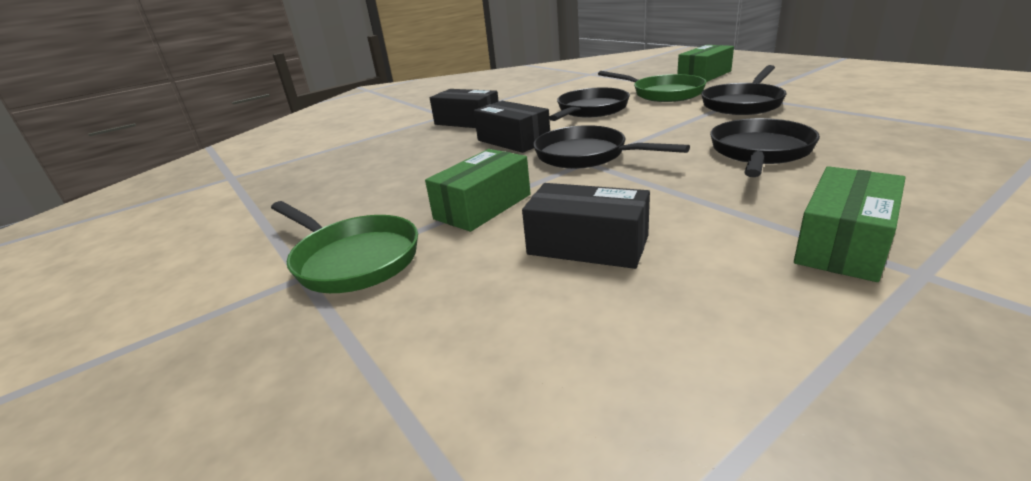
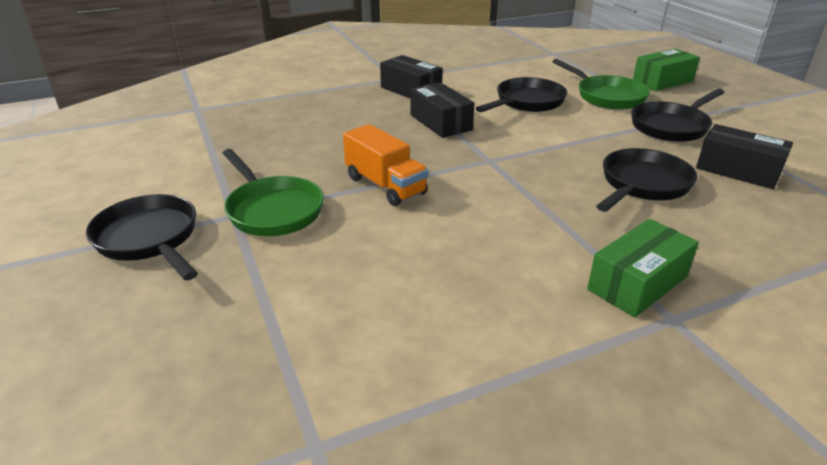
camera: 10 degrees right, 5 degrees up
green box [425,149,531,232] -> orange truck [343,124,428,206]
black box [522,183,650,269] -> black box moved to [696,124,793,189]
black pan [533,125,690,169] -> black pan moved to [86,194,198,281]

